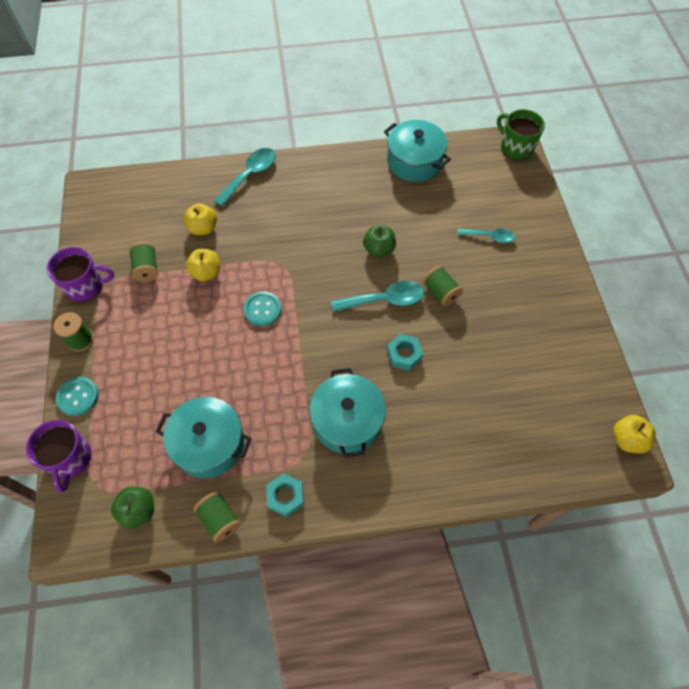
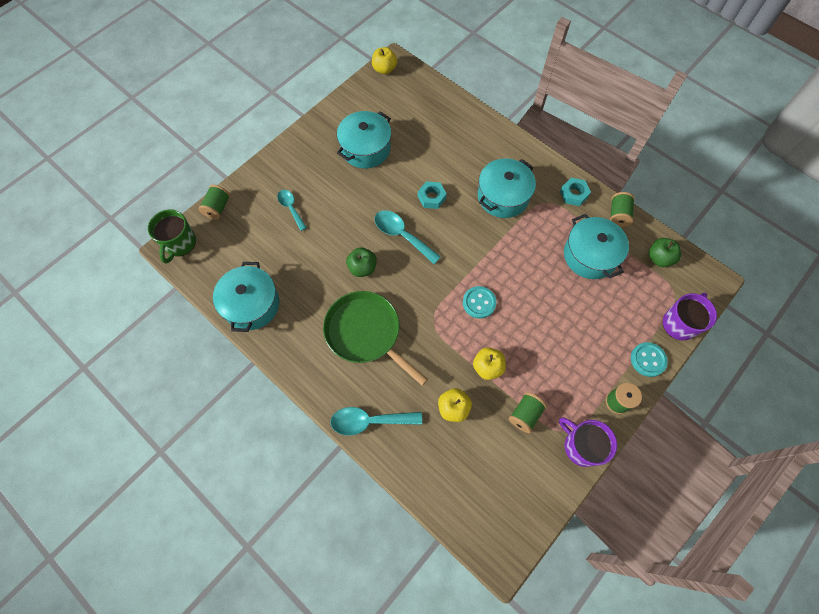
camera: 130 degrees left, 5 degrees up
green spool [423,266,463,306] -> green spool moved to [199,185,230,220]
none -> green pan [323,291,428,386]
none -> turquoise pot [337,111,391,168]

